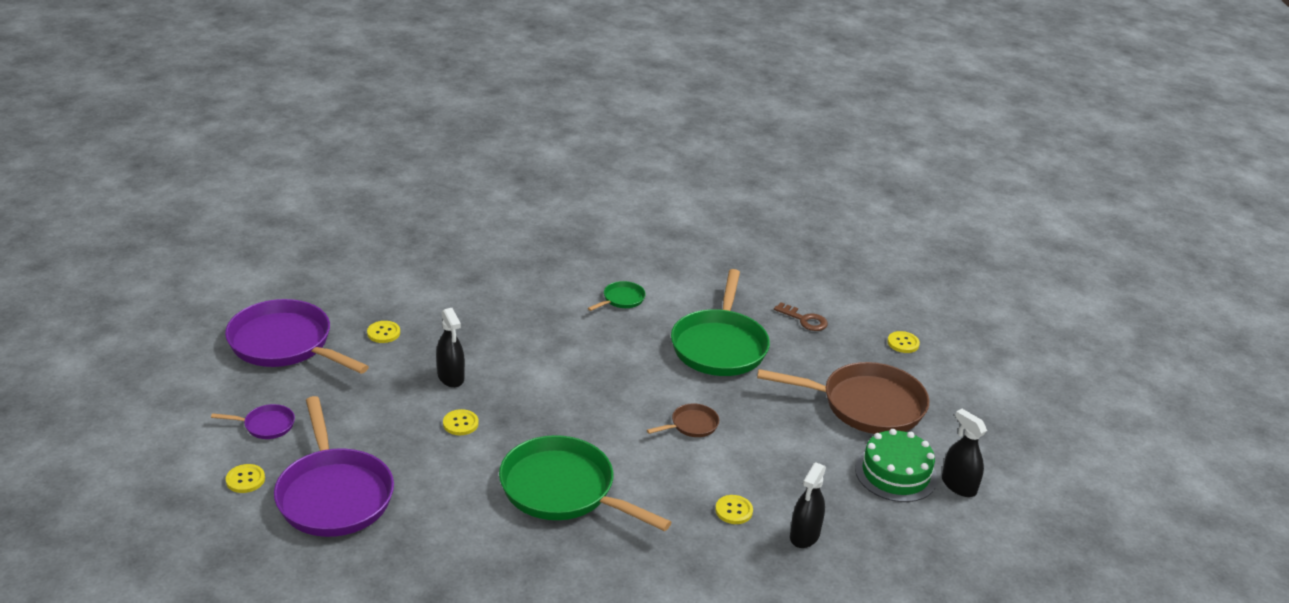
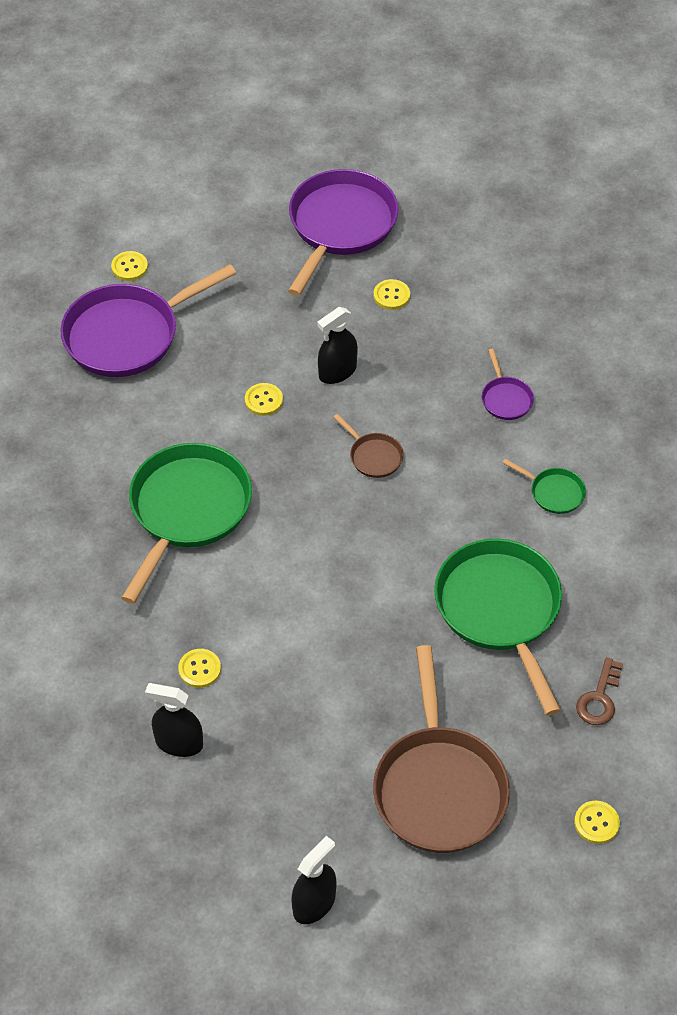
camera: 80 degrees right, 20 degrees up
purple pan [211,404,295,439] -> purple pan moved to [482,349,534,420]
brown pan [647,404,719,437] -> brown pan moved to [334,414,404,478]
green pan [671,269,770,376] -> green pan turned 75 degrees clockwise [434,538,562,716]
green cake [855,429,937,502] -> none

